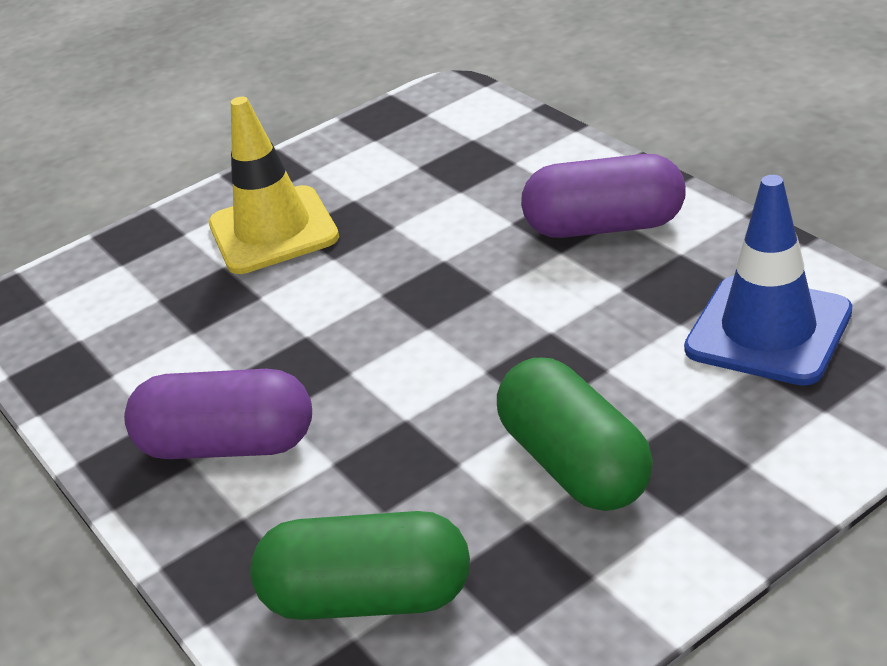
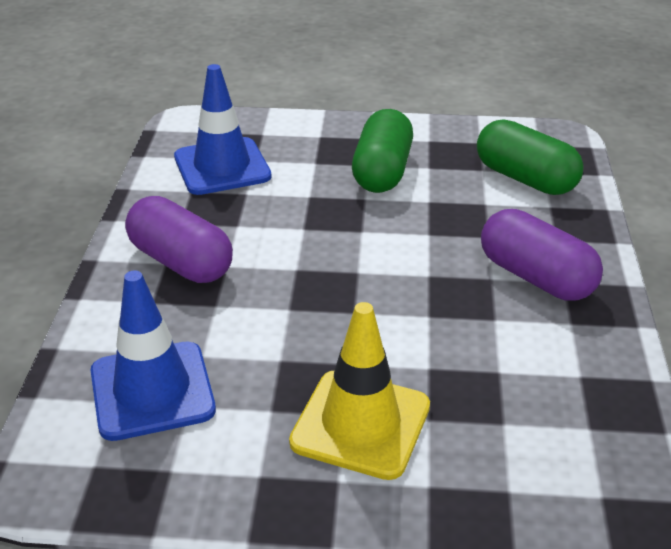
camera: 145 degrees left, 0 degrees up
none -> blue traffic cone [91,270,216,441]

